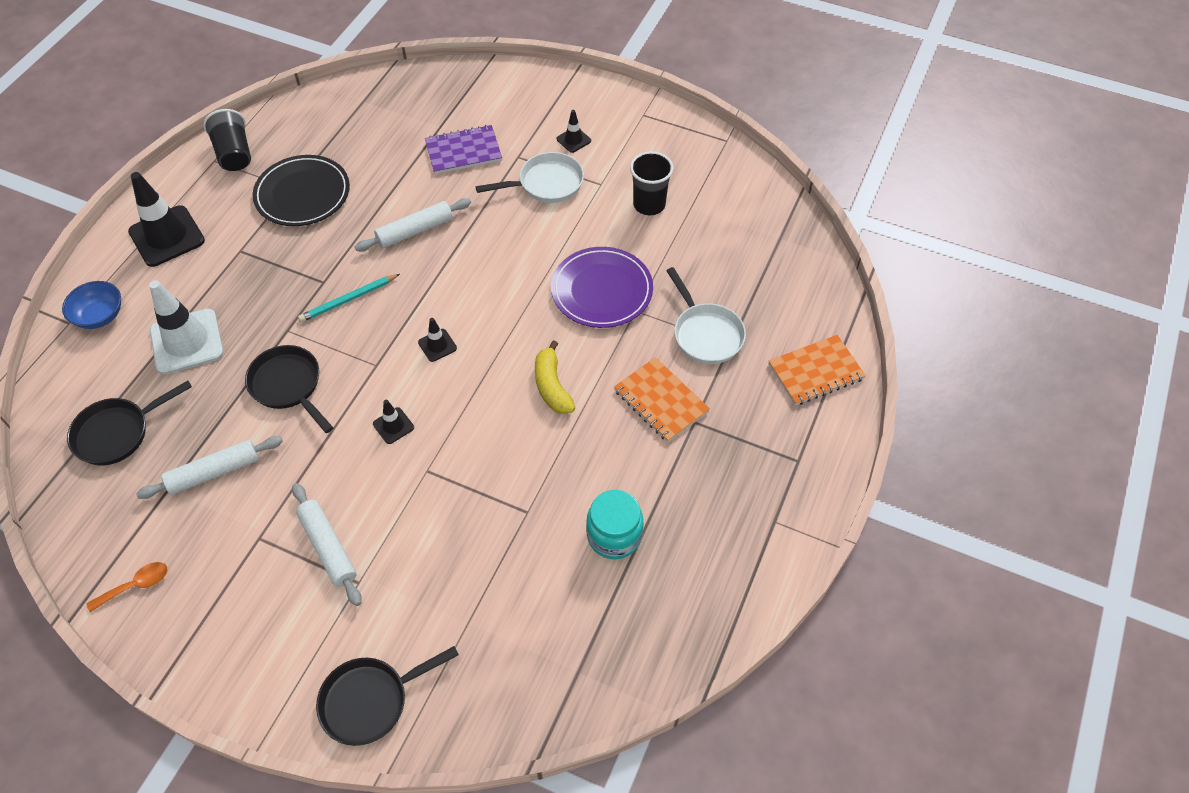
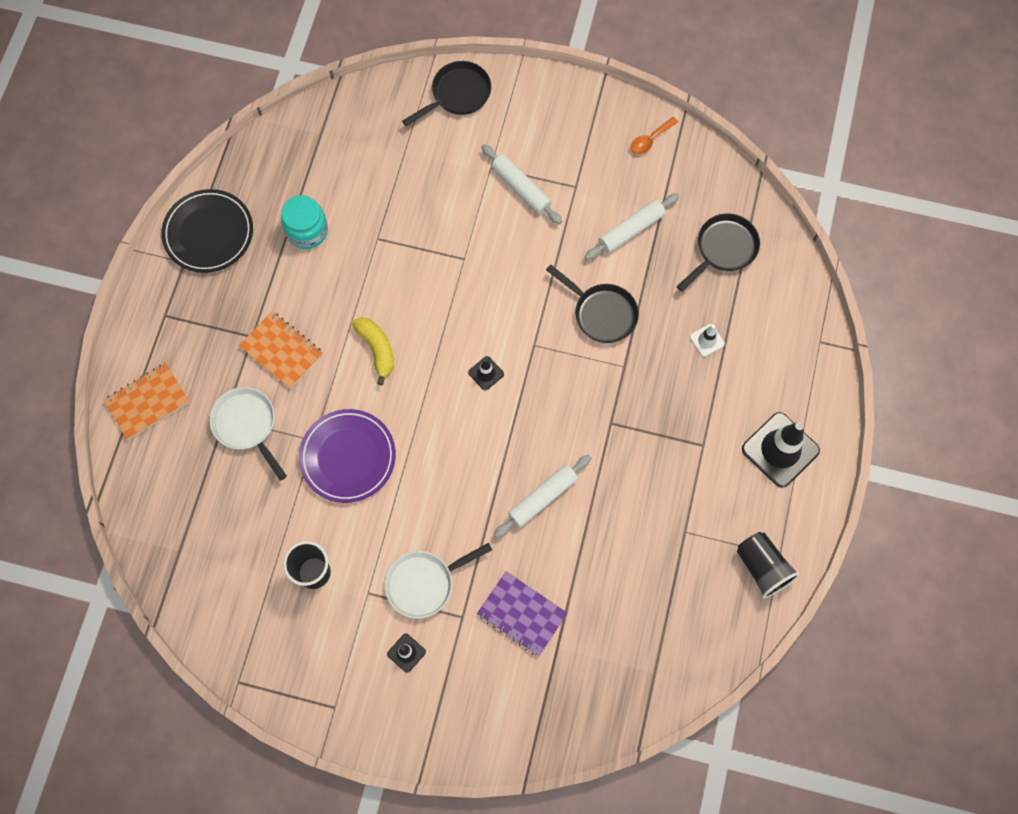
camera: 170 degrees right, 15 degrees up
blue bowl [62,281,121,329] -> none
white traffic cone [149,280,224,375] -> white traffic cone [690,324,725,357], size x0.47
black plate [252,155,350,226] -> black plate moved to [161,189,253,273]
turquoise pencil [298,274,400,322] -> none
black traffic cone [373,400,414,444] -> none
purple notebook [425,125,502,174] -> purple notebook turned 60 degrees clockwise [477,571,568,656]

